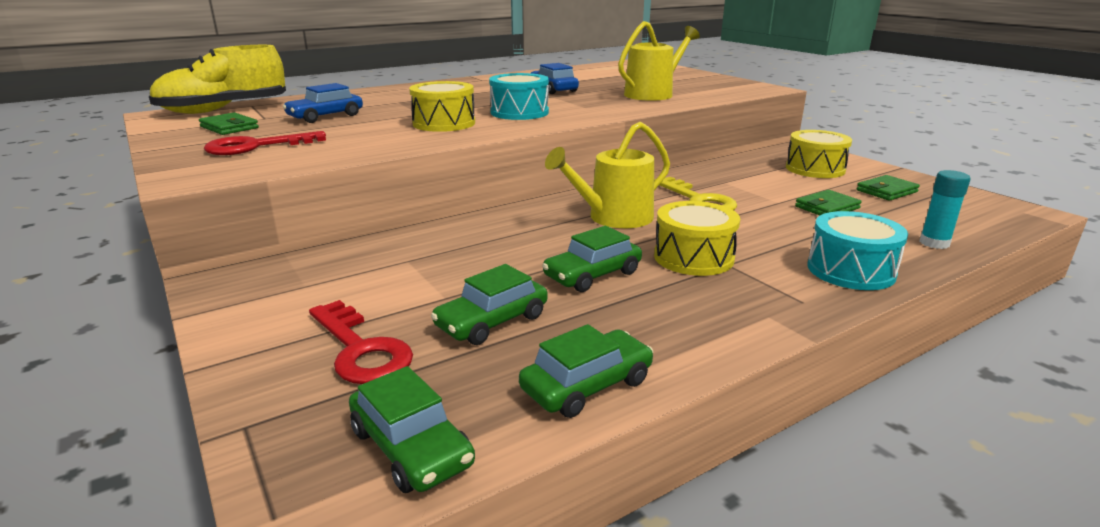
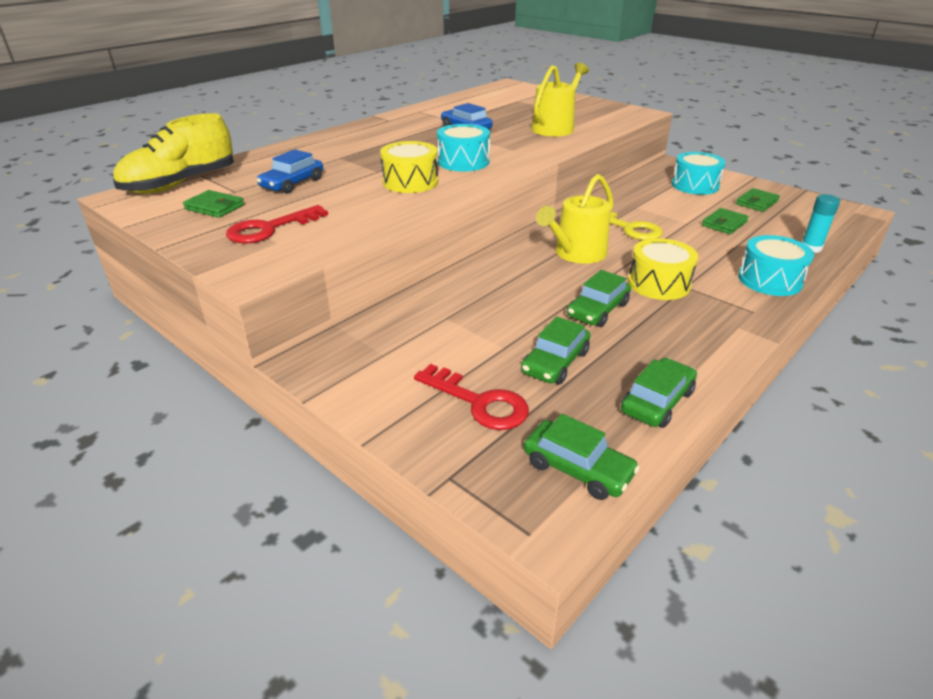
camera: 15 degrees left, 10 degrees up
yellow drum [786,130,852,178] -> turquoise drum [672,152,726,195]

